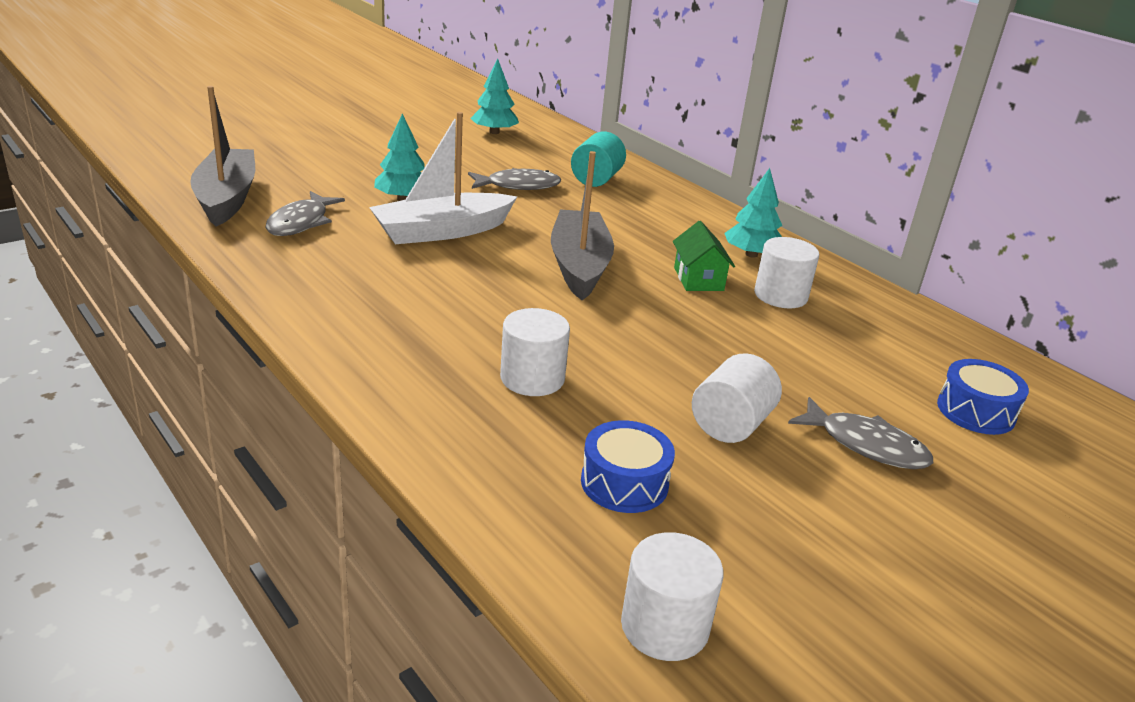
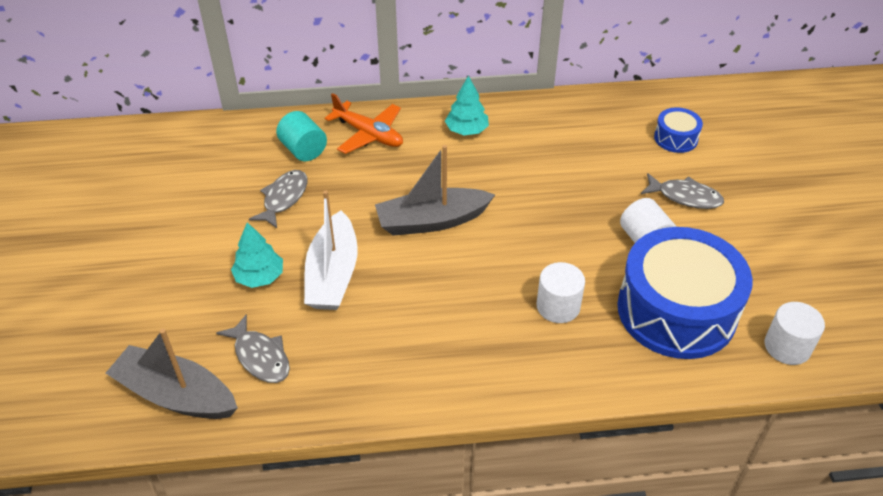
camera: 55 degrees left, 15 degrees up
turquoise tree [470,59,519,134] -> none
grey boat [551,151,614,300] -> grey boat turned 45 degrees counterclockwise [375,145,495,236]
blue drum [581,420,675,513] -> blue drum [617,227,753,359], size x2.26
green house [673,221,735,291] -> none
white cylinder [754,237,819,308] -> none
grey fish [788,397,933,469] -> grey fish turned 45 degrees clockwise [641,173,724,209]
none -> orange plane [325,93,403,154]

